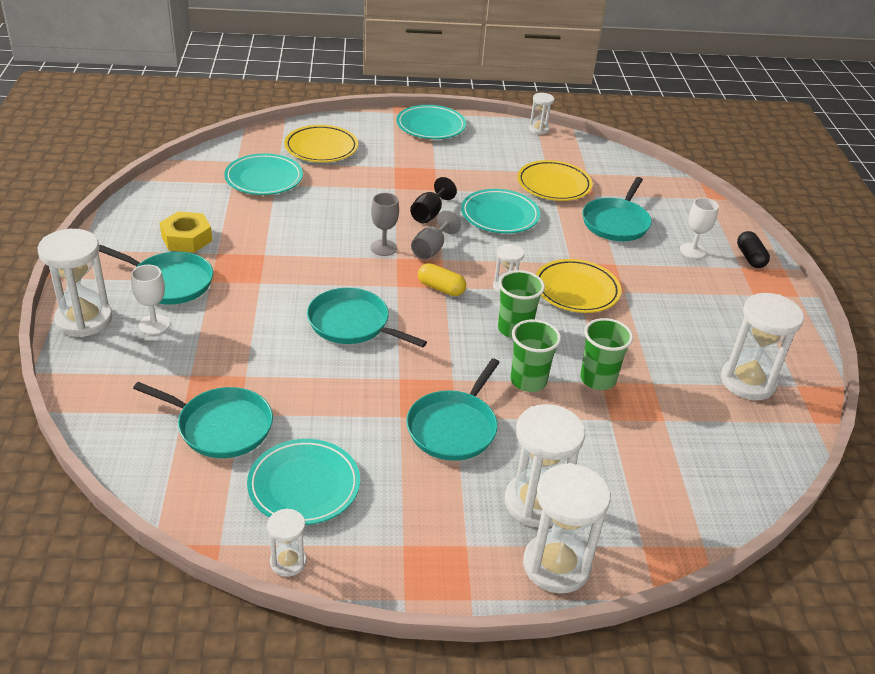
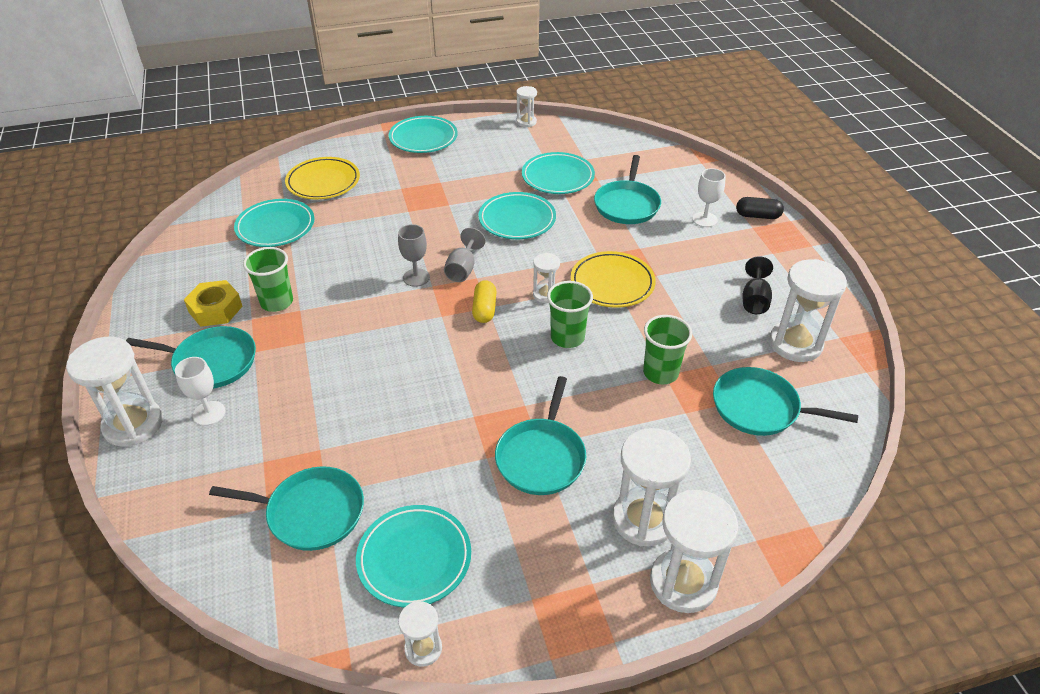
camera: 10 degrees left, 5 degrees up
turquoise pan [307,288,427,348] -> turquoise pan moved to [713,367,858,436]
black goblet [410,177,457,223] -> black goblet moved to [742,256,773,314]
yellow capsule [418,263,466,296] -> yellow capsule turned 75 degrees clockwise [472,280,496,323]
green cup [511,319,561,392] -> green cup moved to [243,247,293,312]
yellow plate [517,160,593,201] -> turquoise plate [522,152,595,194]
black capsule [737,231,770,268] -> black capsule turned 60 degrees counterclockwise [736,197,784,219]

